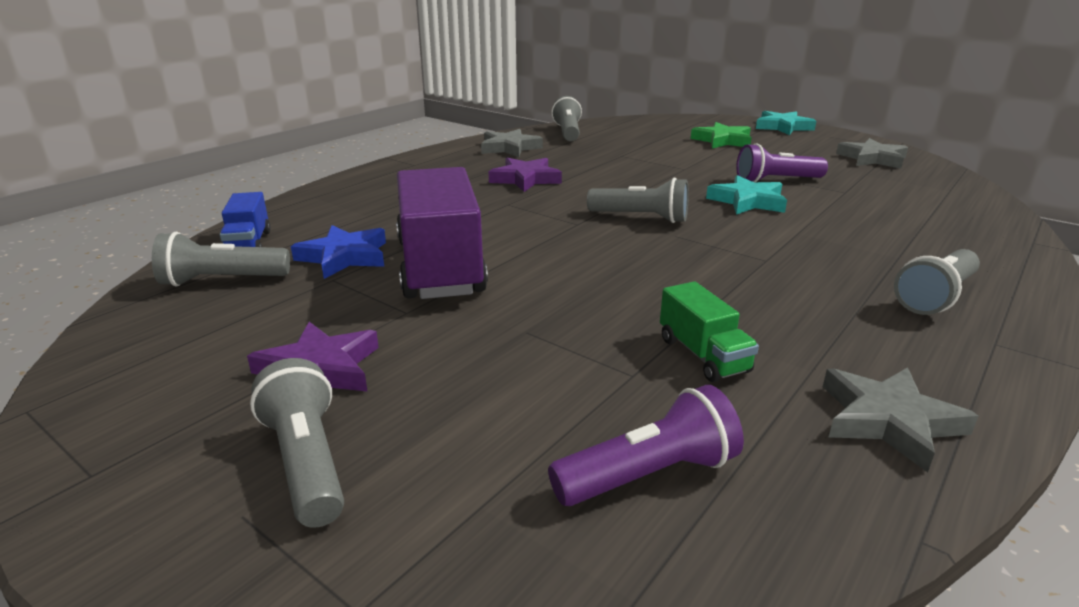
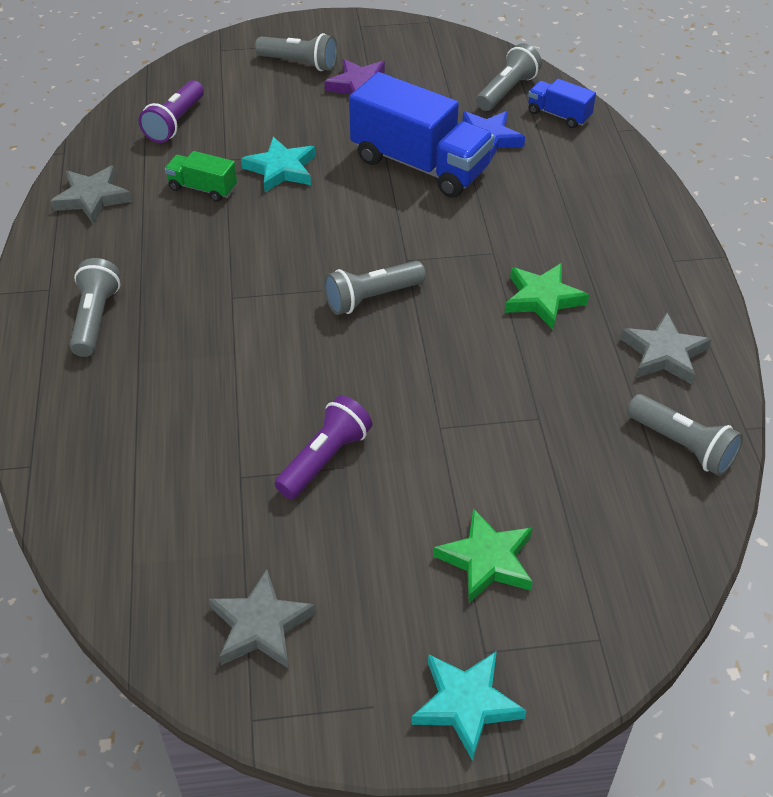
camera: 135 degrees right, 20 degrees up
purple truck [396,167,488,299] -> blue truck [349,72,494,198]
purple star [488,158,562,192] -> green star [504,263,589,330]
turquoise star [706,175,787,215] -> turquoise star moved to [241,137,315,192]

